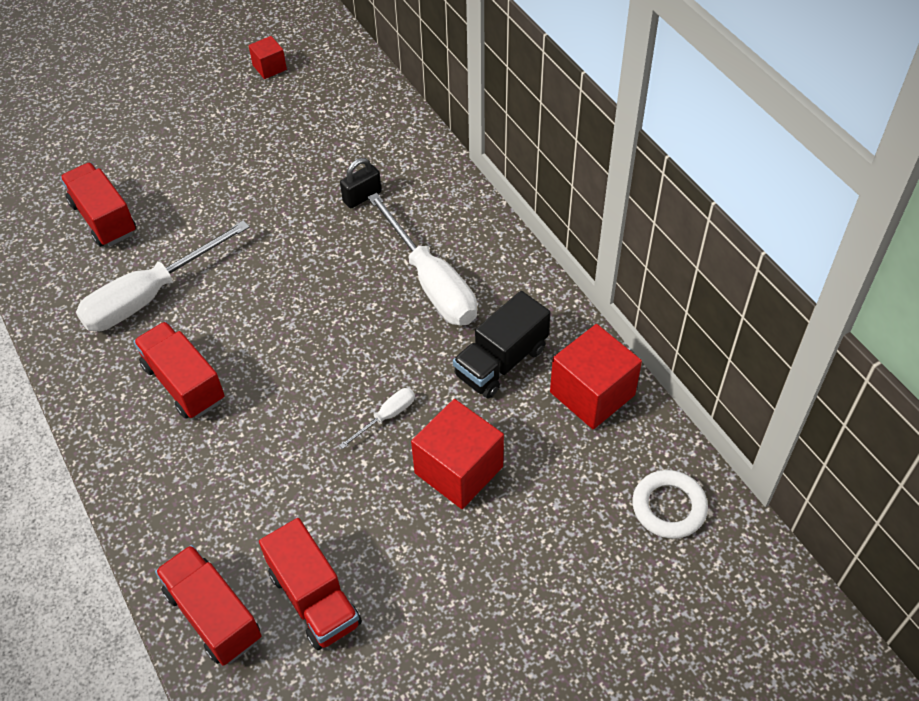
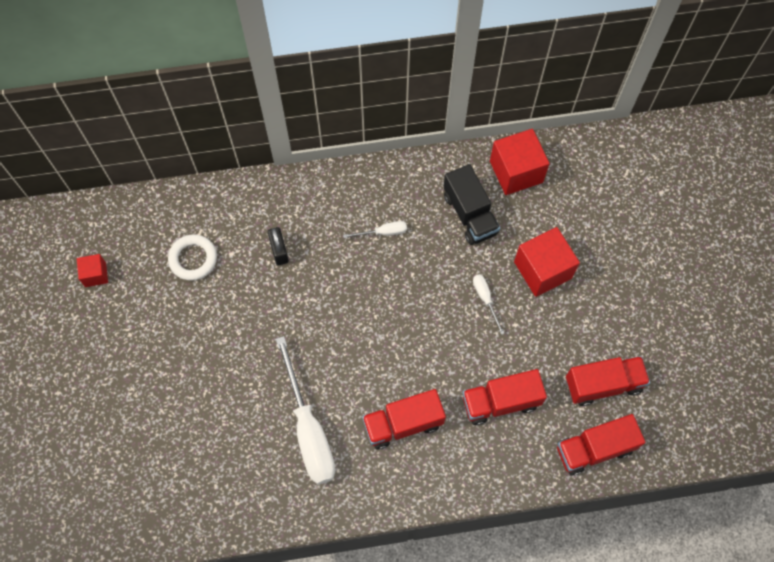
camera: 70 degrees left, 15 degrees up
red truck [60,163,136,247] -> red truck moved to [462,369,547,425]
white screwdriver [368,193,477,326] -> white screwdriver [343,221,407,238], size x0.45
white ring [632,470,708,539] -> white ring moved to [168,234,217,280]

